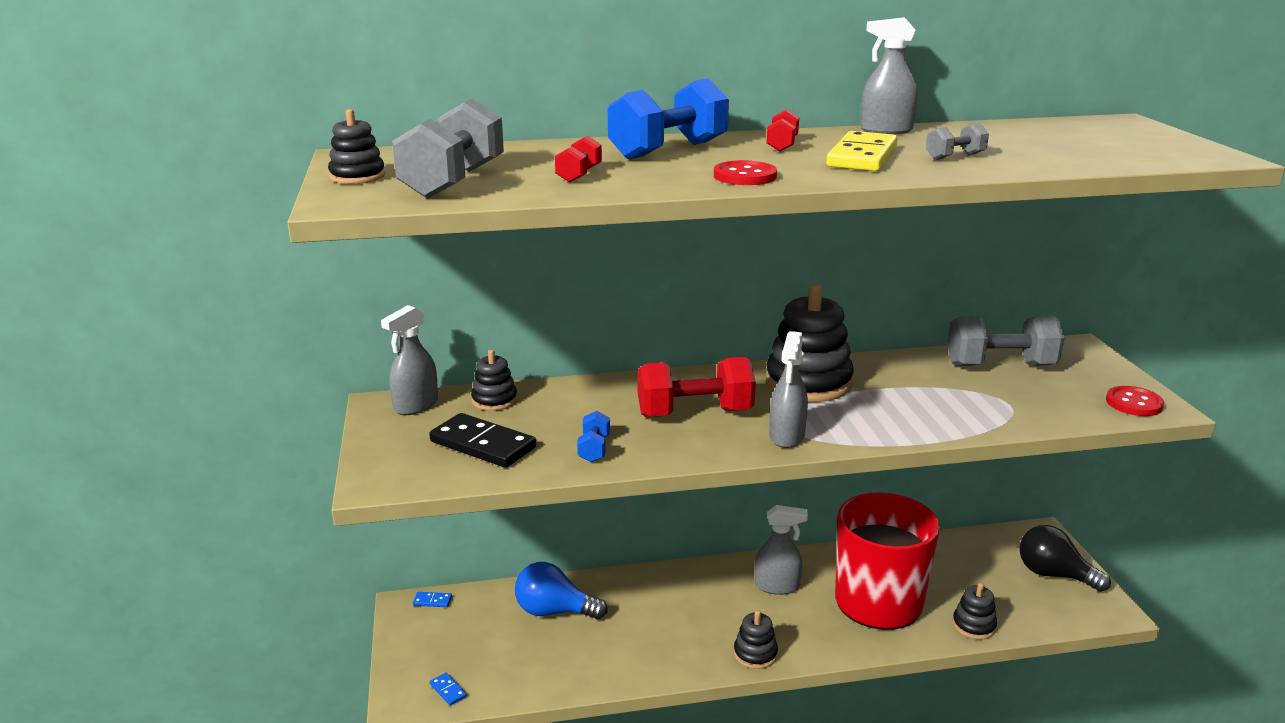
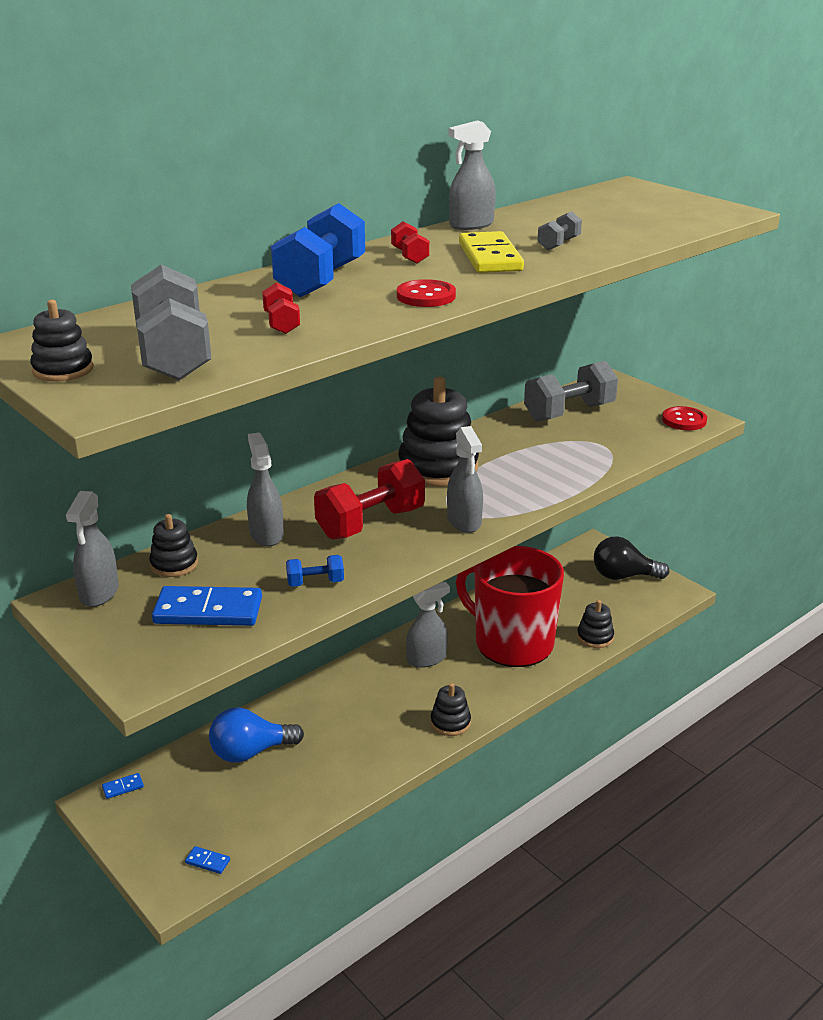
camera: 30 degrees left, 5 degrees up
black domino [429,413,536,468] -> blue domino [152,586,262,626]
blue dumbbell [577,411,610,463] -> blue dumbbell turned 75 degrees counterclockwise [286,555,344,587]
none -> grey spray bottle [247,432,284,546]

